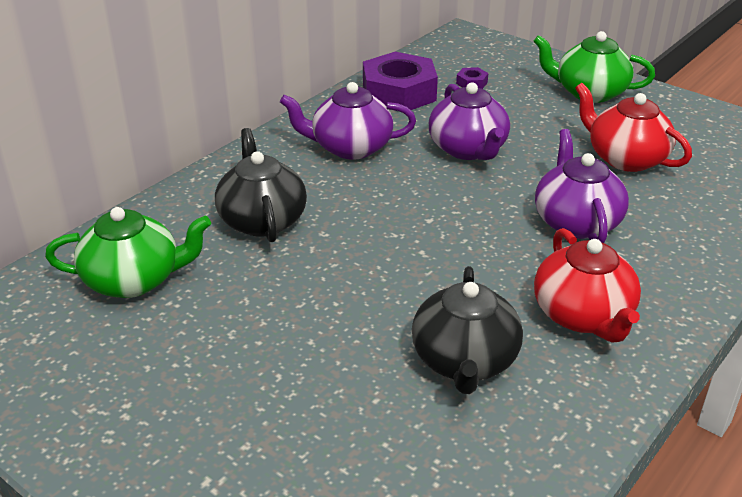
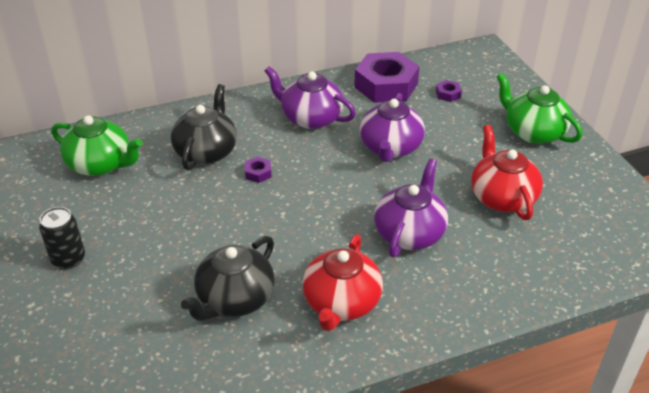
camera: 30 degrees right, 5 degrees up
none -> black can [39,207,85,269]
none -> purple nut [245,157,272,183]

